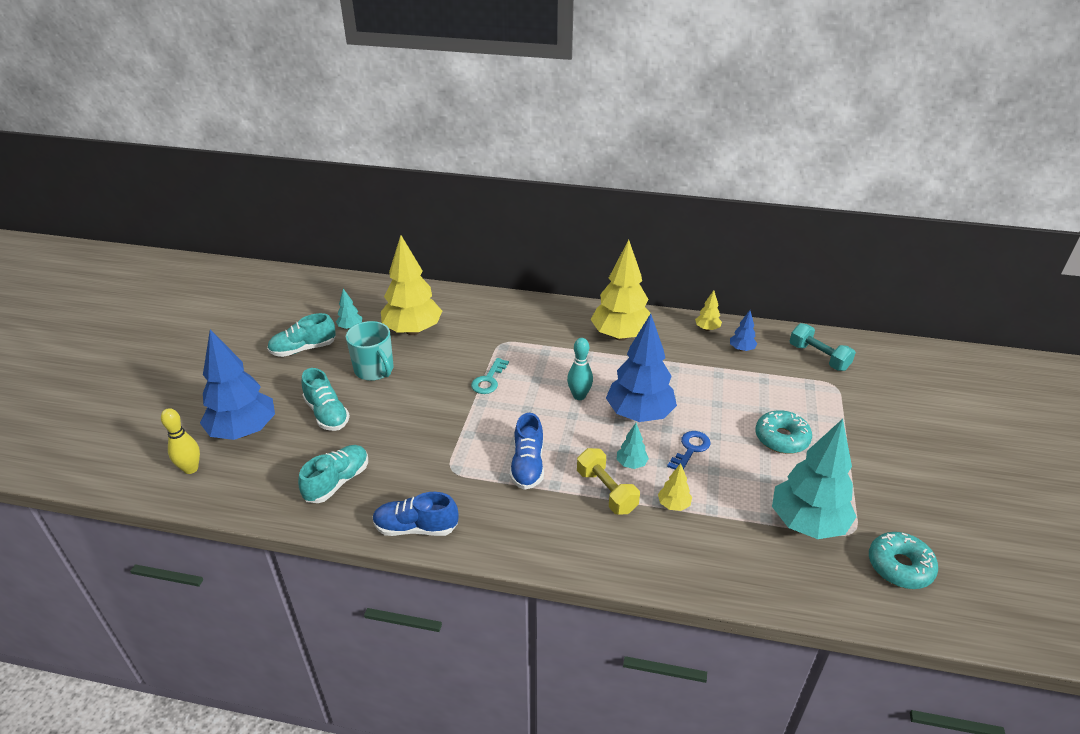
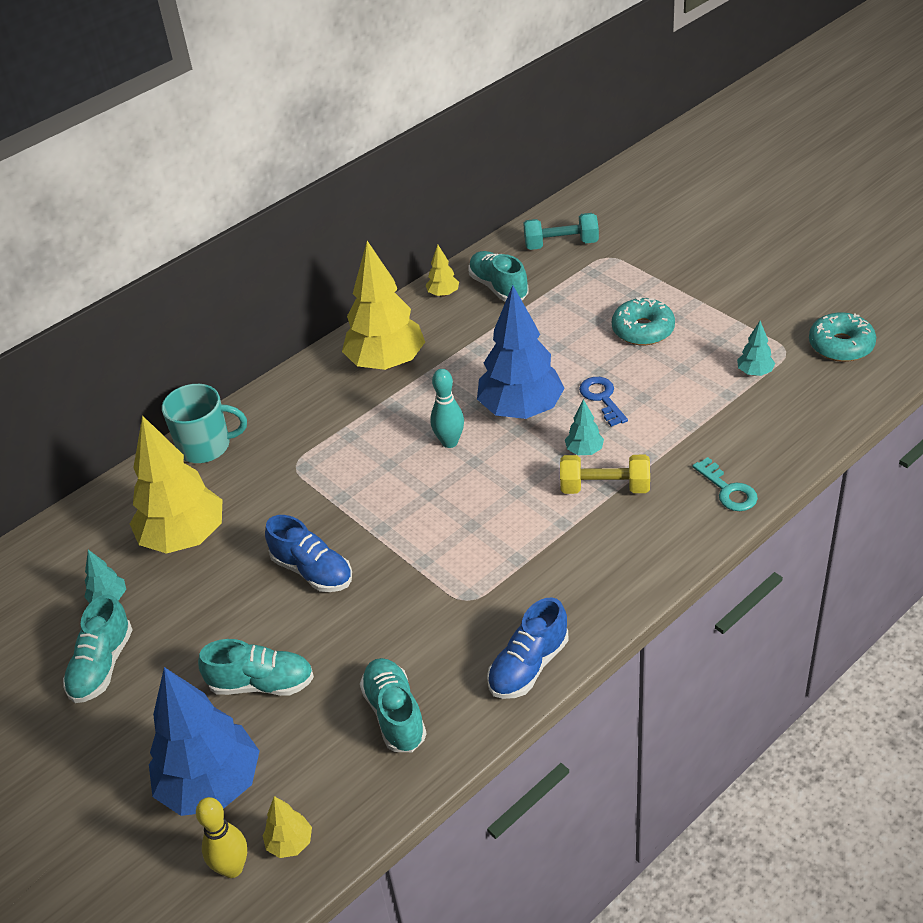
camera: 50 degrees left, 5 degrees up
turquoise mug [346,321,394,381] -> turquoise mug moved to [162,384,247,463]
turquoise key [471,358,509,394] -> turquoise key moved to [692,457,758,511]
blue shoe [510,413,544,490] -> blue shoe moved to [265,515,352,592]
yellow tree [658,463,692,511] -> yellow tree moved to [263,796,312,858]
blue tree [730,310,757,352] -> turquoise shoe [469,251,528,302]
turquoise tree [772,419,856,539] -> turquoise tree [737,321,775,376], size x0.43

